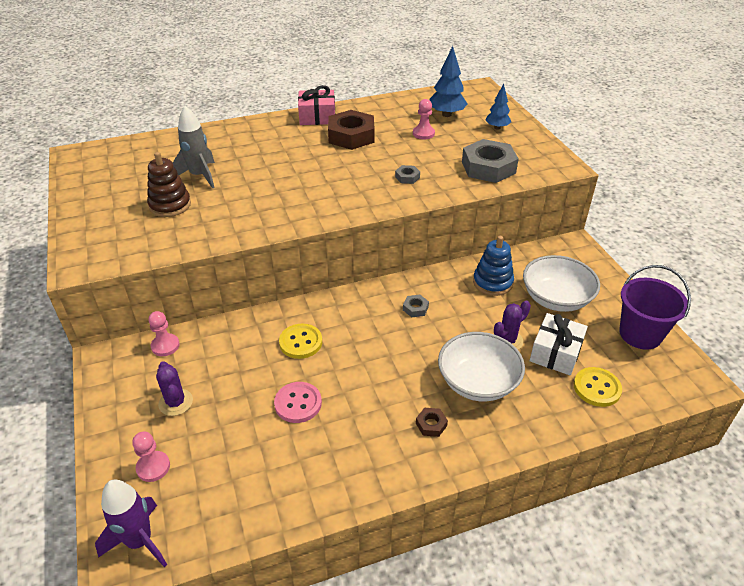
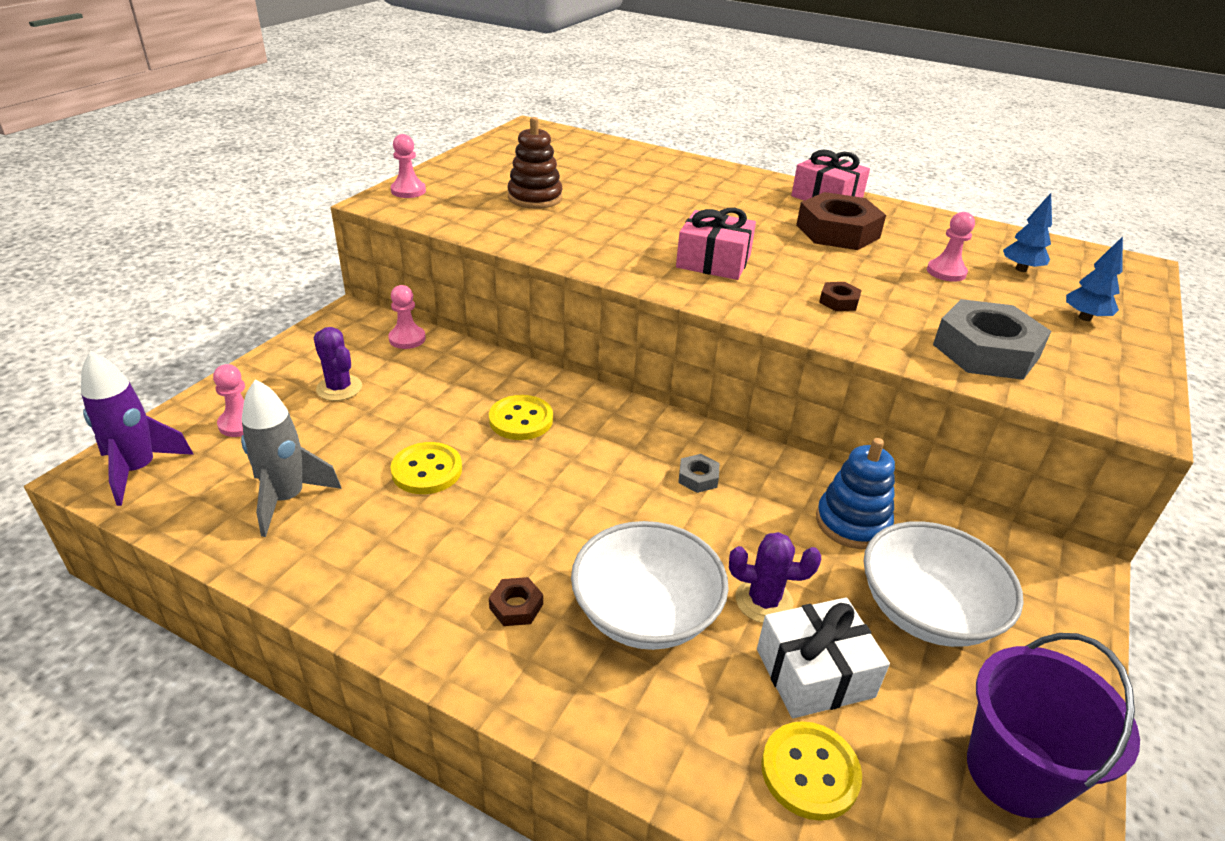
camera: 45 degrees right, 5 degrees down
purple cactus [156,361,193,416] -> purple cactus turned 60 degrees counterclockwise [314,327,362,401]
grey rocket [173,106,215,188] -> grey rocket moved to [241,379,342,537]
pink button [274,382,322,423] -> yellow button [390,442,462,494]
grey nut [395,165,420,184] -> brown nut [819,282,862,311]
blue tree [429,46,467,117] -> blue tree [1003,193,1052,272], size x0.65
none -> pink pawn [390,134,426,198]
none -> pink gift [676,208,756,280]

